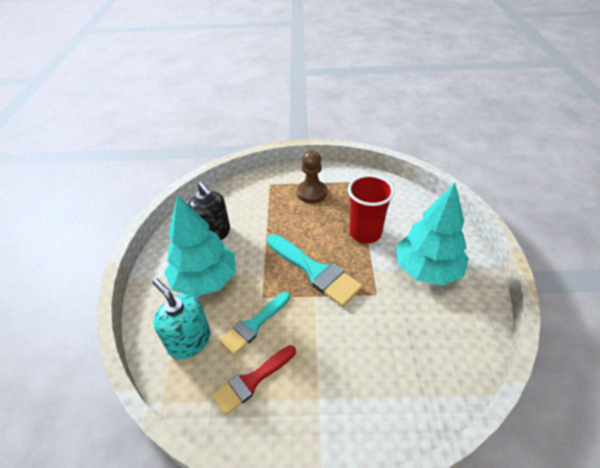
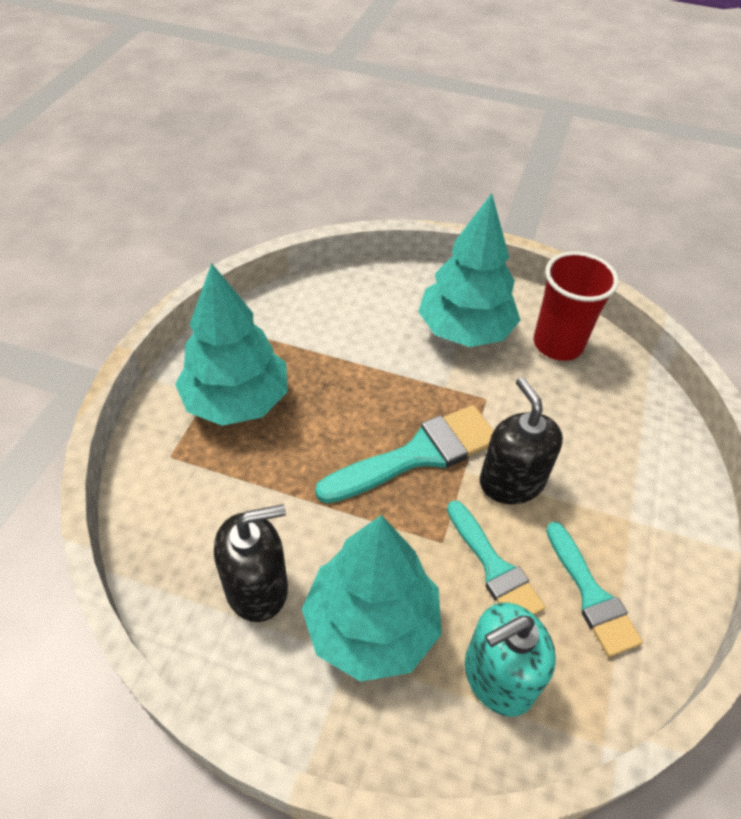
camera: 75 degrees left, 5 degrees up
red brush [212,345,296,416] -> turquoise brush [546,522,643,657]
brown pawn [297,150,327,203] -> turquoise tree [175,263,288,426]
red cup [348,175,394,244] -> red cup moved to [533,252,619,361]
none -> black soap dispenser [480,377,563,504]

